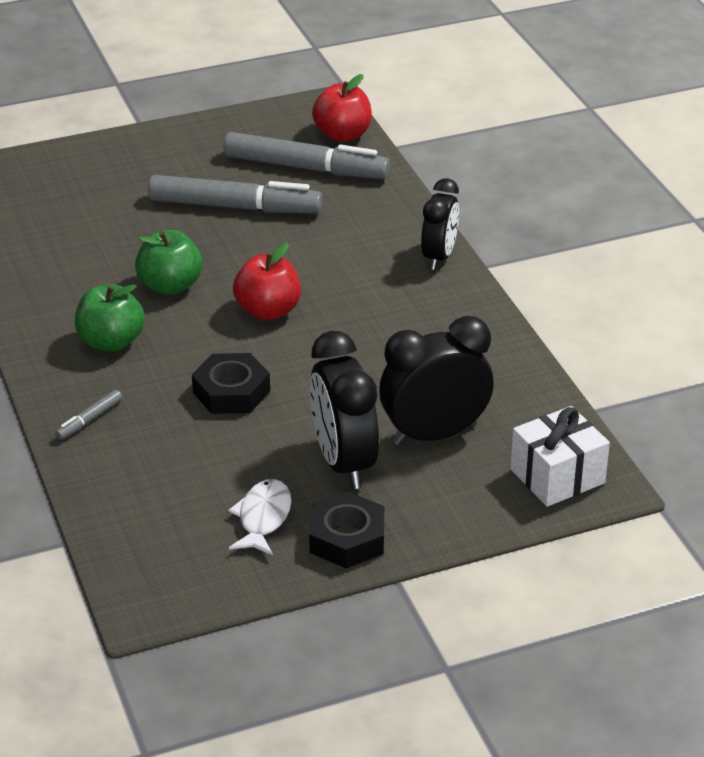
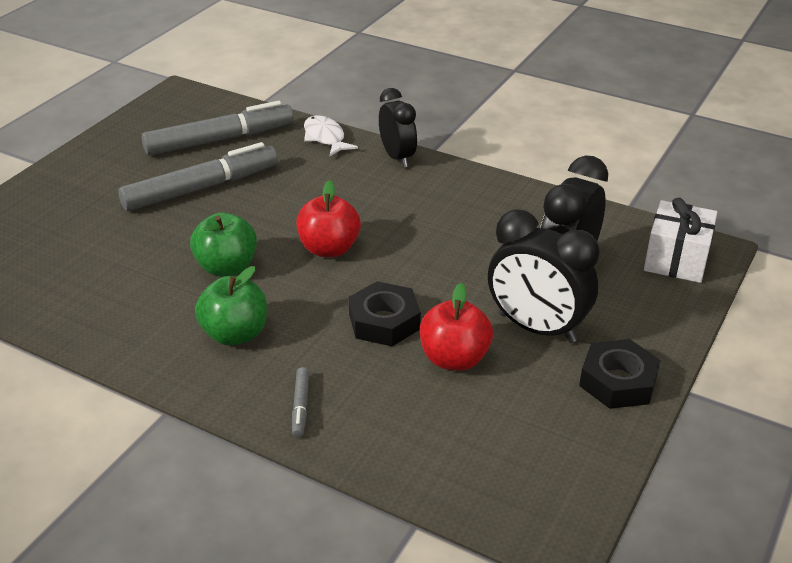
camera: 40 degrees left, 0 degrees up
white fish [228,479,292,555] -> white fish moved to [304,115,358,156]
red apple [312,74,372,142] -> red apple moved to [420,283,493,371]

